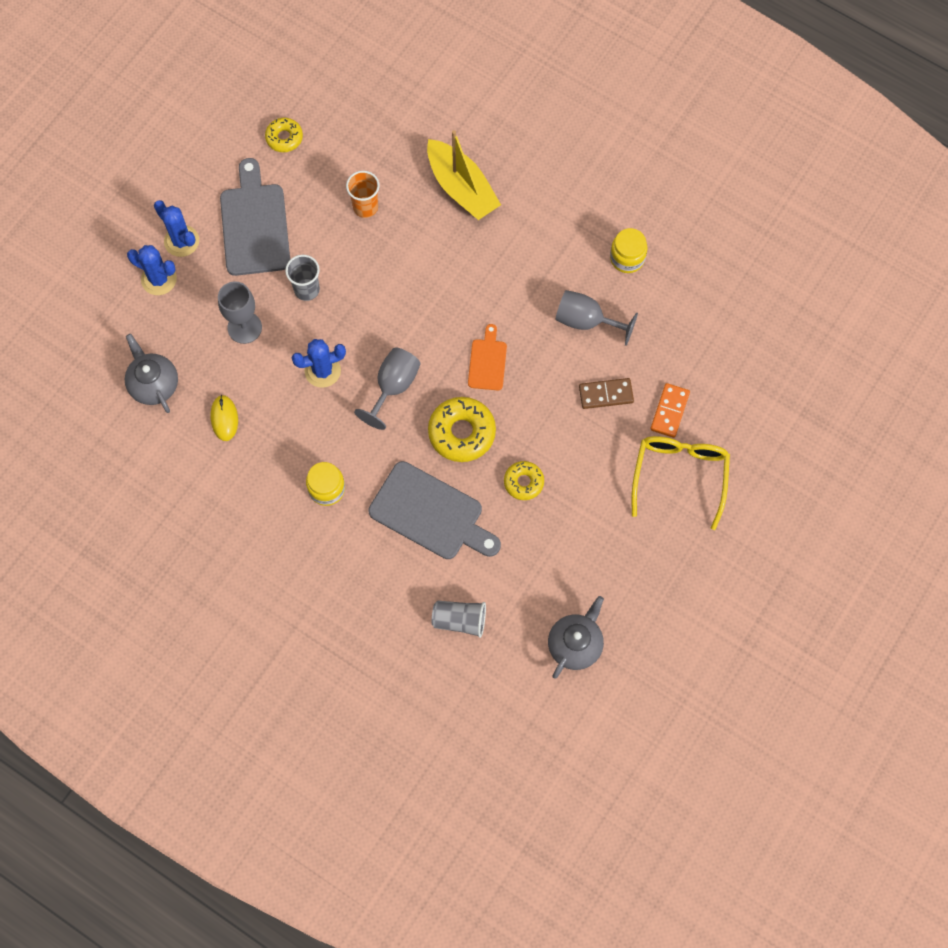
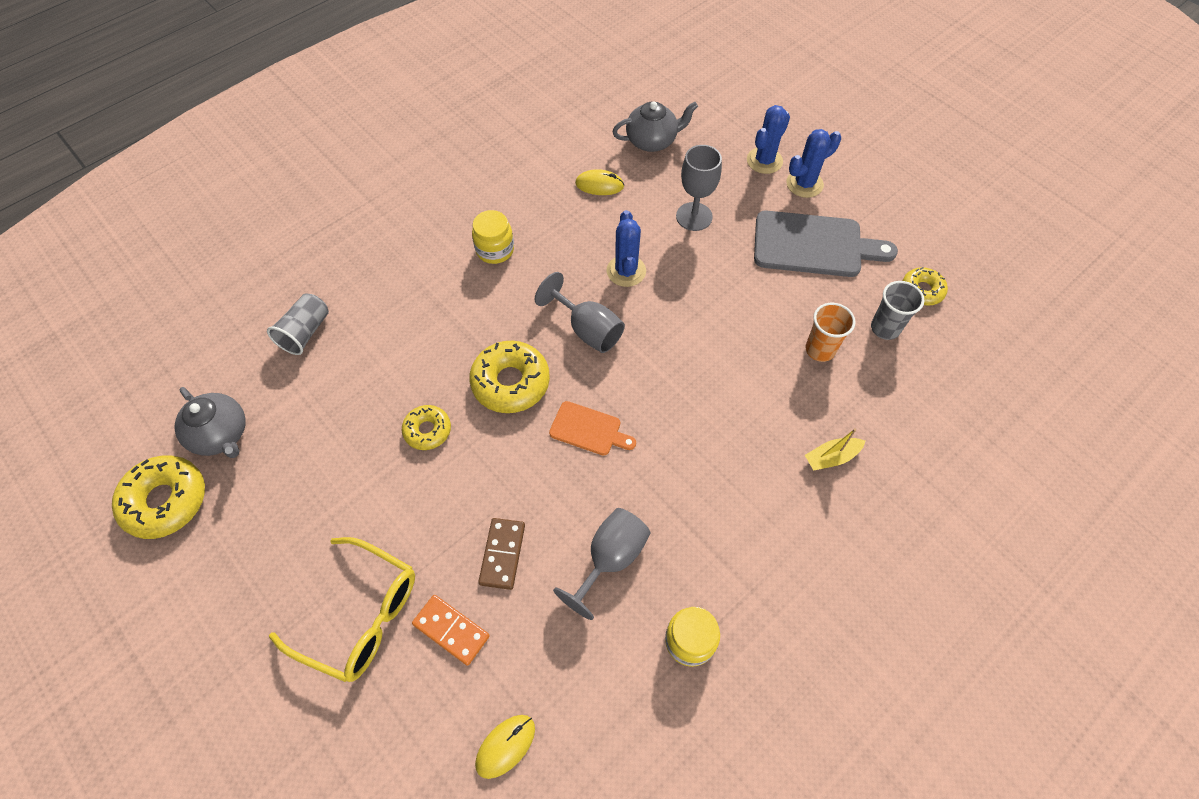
camera: 105 degrees right, 10 degrees down
grey cup [285,255,320,301] -> grey cup moved to [871,281,925,340]
grey cutting board [368,461,501,559] -> none
yellow boat [427,130,501,220] -> yellow boat [805,428,866,471], size x0.49
none -> yellow donut [112,456,205,539]
none -> yellow mouse [475,715,535,779]

